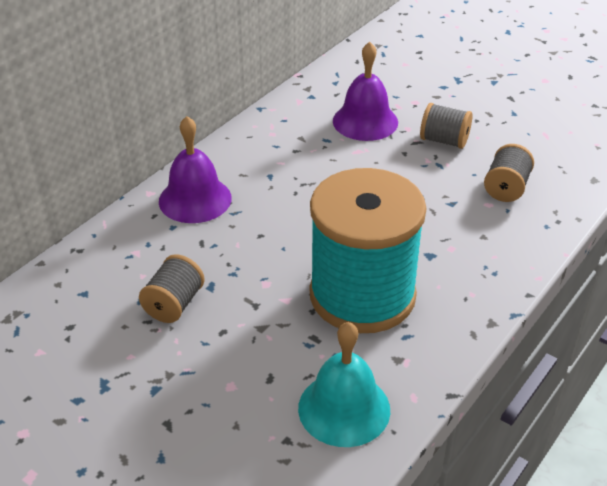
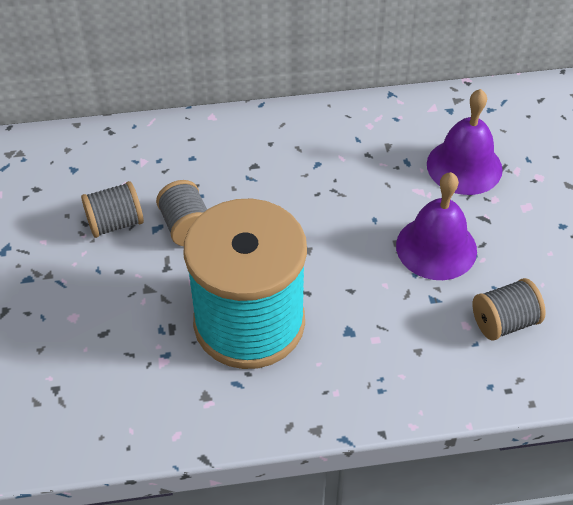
camera: 45 degrees right, 10 degrees up
purple bell [159,116,232,223] -> purple bell moved to [396,172,477,280]
turquoise bell [298,322,390,447] -> none
grey spool [420,103,473,149] -> grey spool moved to [156,180,207,246]

